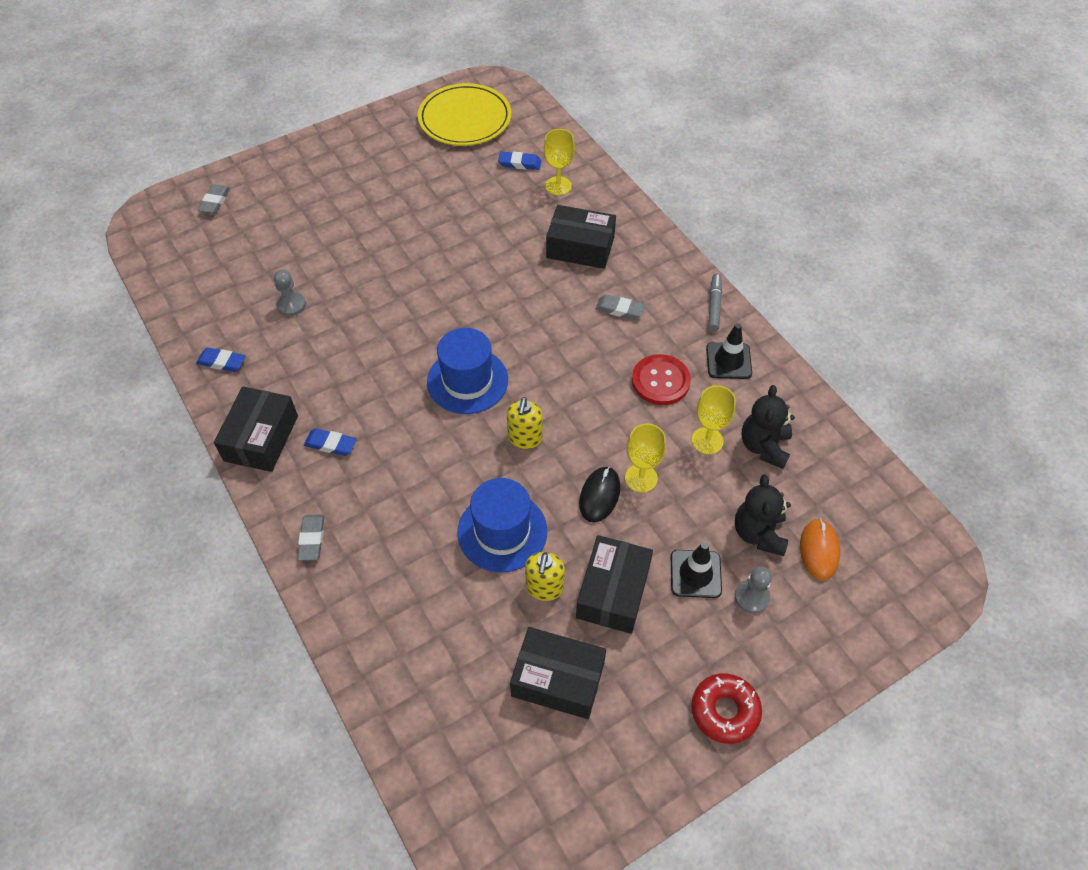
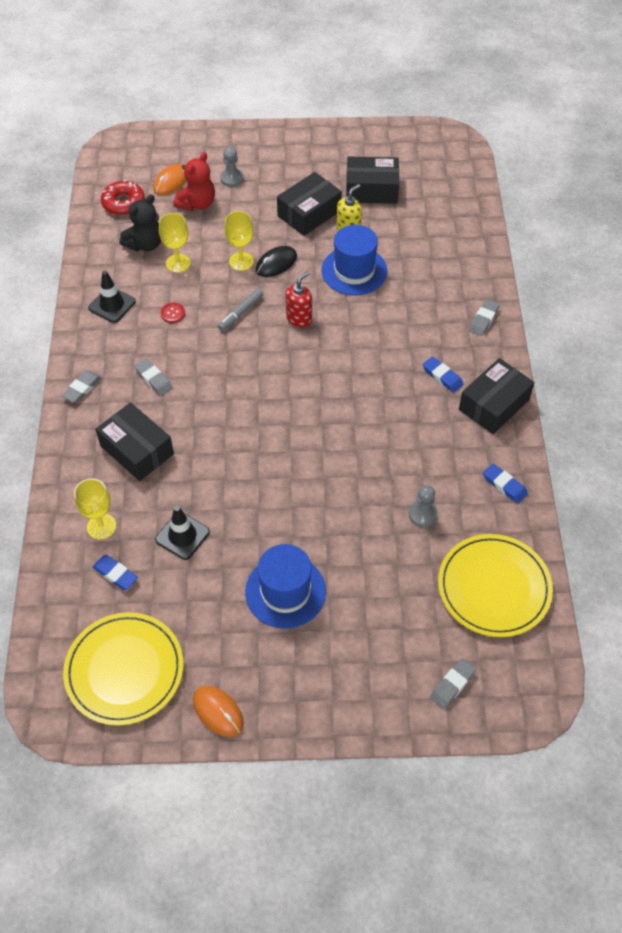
camera: 150 degrees left, 0 degrees up
blue hat [427,328,508,414] -> blue hat moved to [245,544,326,629]
yellow soap dispenser [507,397,543,449] -> red soap dispenser [286,271,312,328]
black box [510,627,606,719] -> black box turned 45 degrees counterclockwise [346,157,399,204]
red button [632,354,691,405] -> red button [160,303,185,323], size x0.50
black traffic cone [671,542,722,598] -> black traffic cone moved to [155,506,210,560]
red donut [691,673,762,744] -> red donut moved to [101,180,145,215]
grey marker [708,274,722,331] -> grey marker moved to [218,289,263,331]
black teddy bear [735,474,791,556] -> red teddy bear [173,152,215,211]
none -> grey eraser [62,370,101,403]
none -> orange mouse [193,686,244,737]
none -> yellow plate [438,534,553,637]

